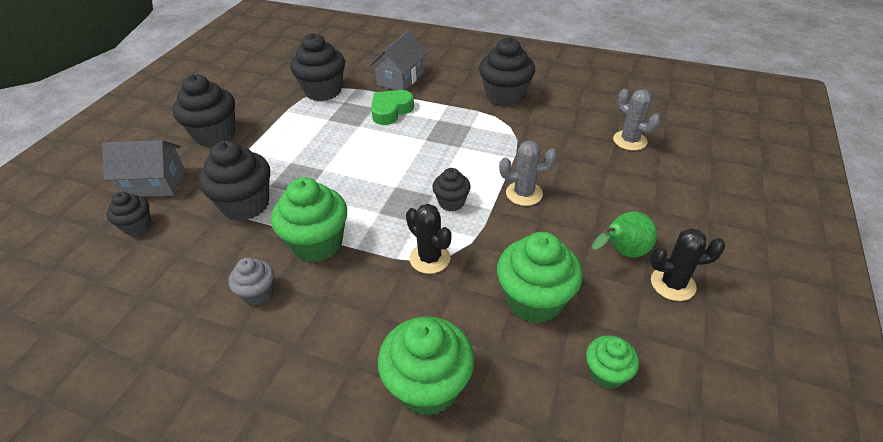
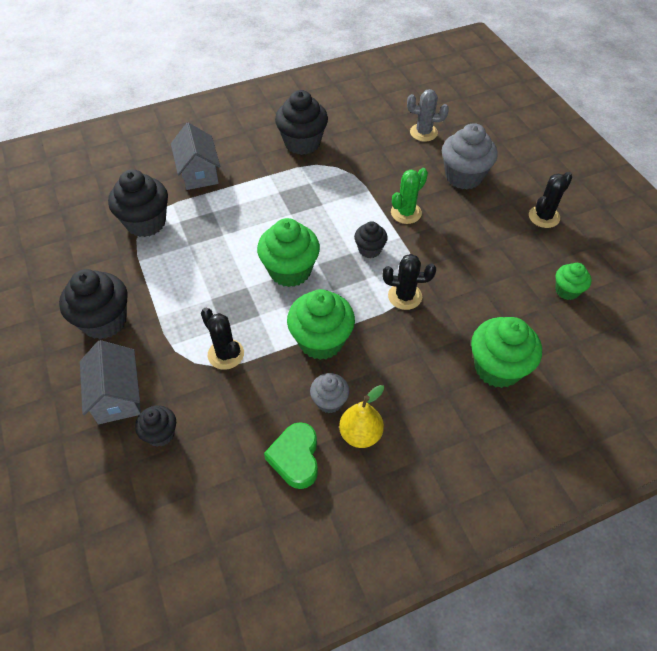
camera: 45 degrees left, 10 degrees up
grey house [102,140,185,197] -> grey house turned 60 degrees counterclockwise [80,340,141,424]
black cupcake [198,140,270,221] -> black cactus [201,308,244,370]
green heart [371,90,414,125] -> green heart moved to [264,422,318,489]
green cupcake [497,232,583,324] -> green cupcake moved to [257,218,320,287]
grey cactus [499,140,557,206] -> green cactus [391,168,428,224]
green pear [592,212,657,258] -> none
none -> yellow pear [339,385,384,448]
none -> grey cupcake [442,123,498,189]

